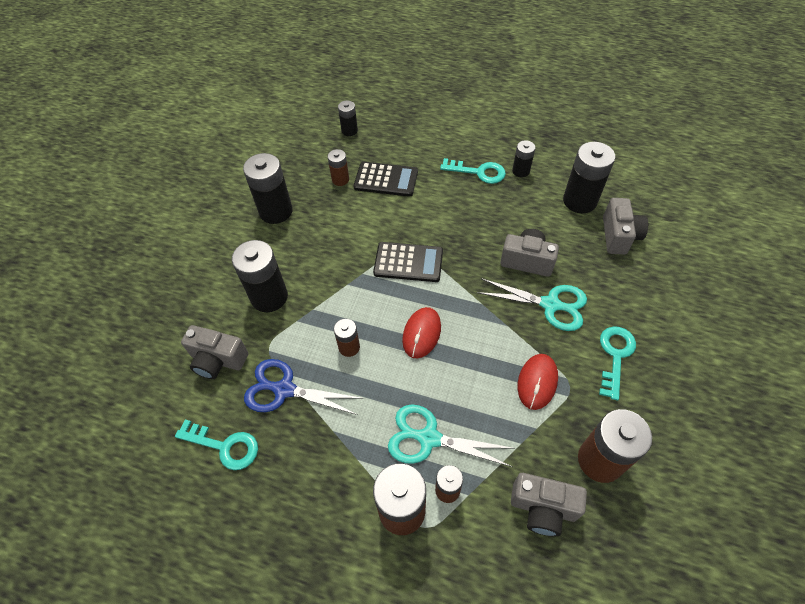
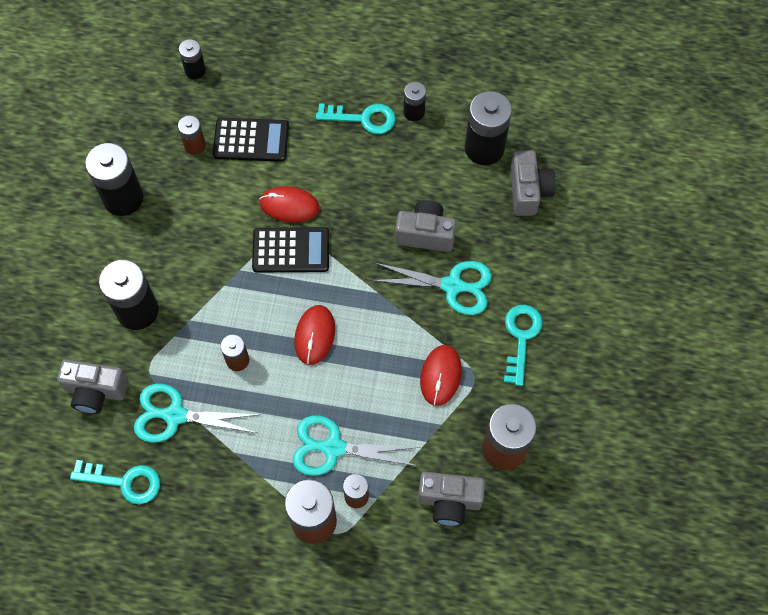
camera: 10 degrees left, 10 degrees up
blue scissors [244,359,364,415] -> turquoise scissors [134,384,260,443]
none -> red mouse [259,186,320,223]

